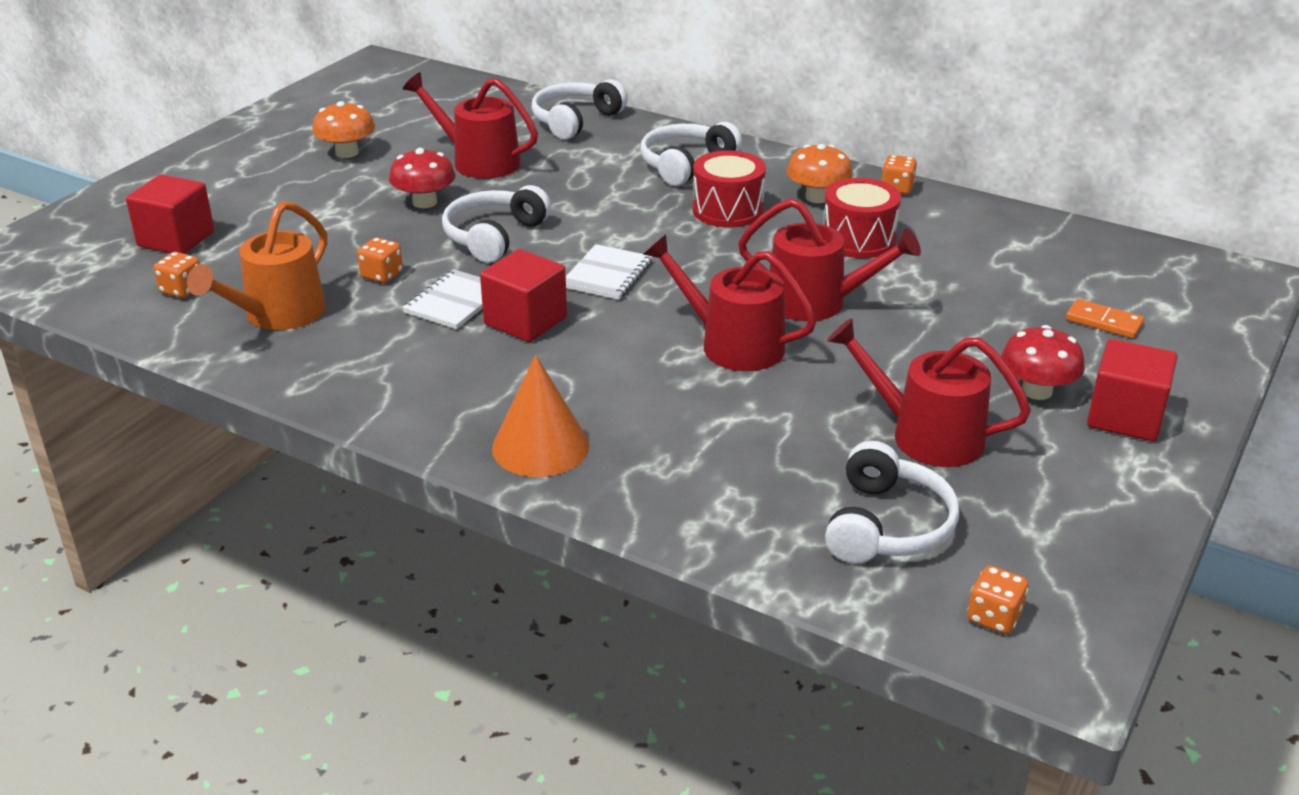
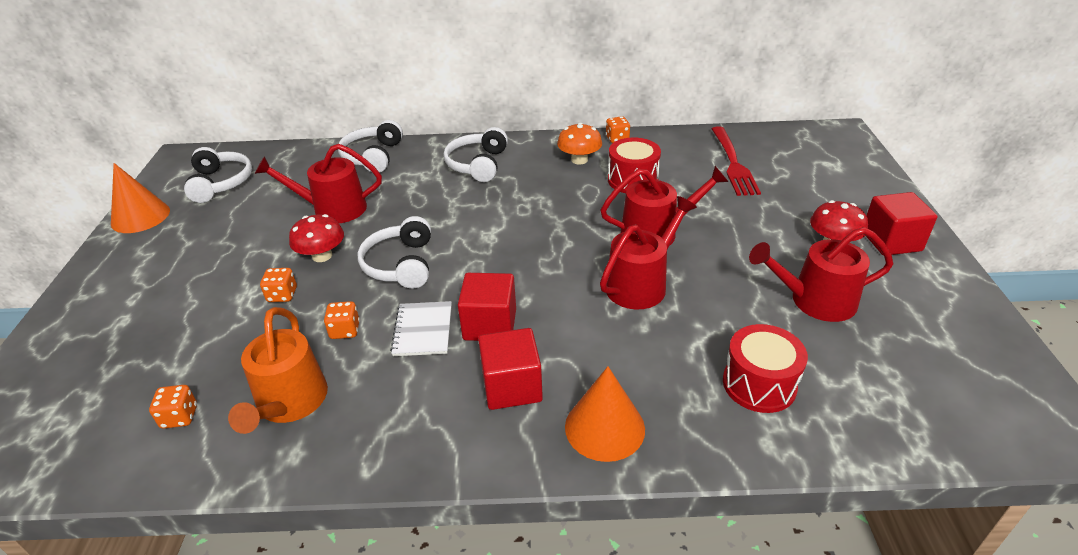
camera: 30 degrees left, 5 degrees up
red cube [126,174,214,254] -> red cube moved to [478,328,543,410]
orange mushroom [312,101,375,158] -> none
white notebook [566,244,652,300] -> none
red watering can [643,234,817,371] -> red watering can turned 135 degrees clockwise [600,196,697,309]
red drum [693,150,766,228] -> red drum moved to [723,324,808,413]
white headphones [825,441,959,564] -> white headphones moved to [184,147,252,203]
orange dice [967,566,1028,634] -> orange dice moved to [260,268,297,302]
orange domino [1066,299,1144,338] -> none
none -> orange cone [111,163,170,233]
none -> red fork [712,126,761,196]

